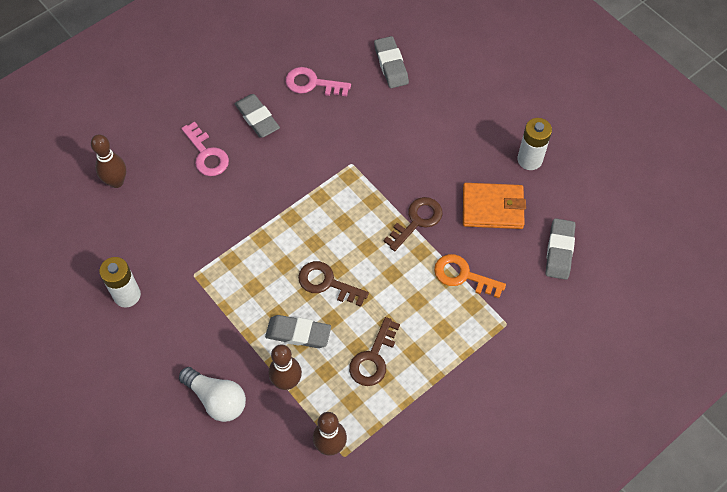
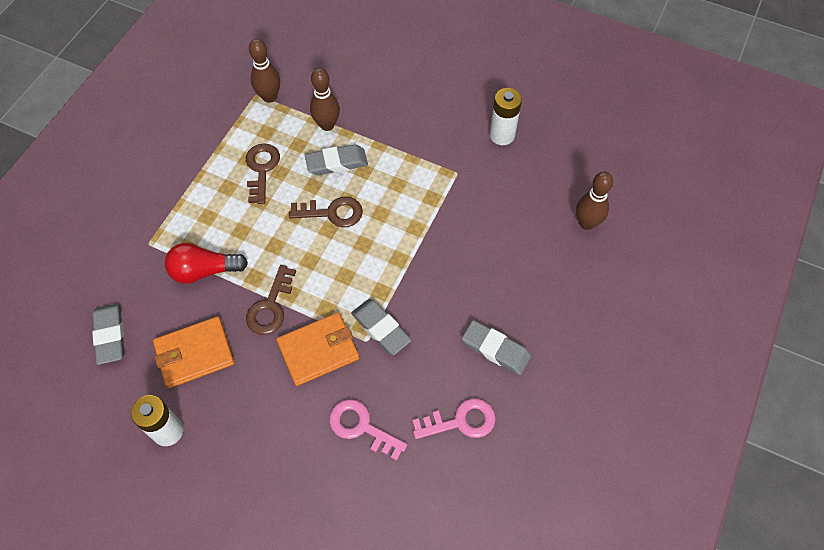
camera: 155 degrees right, 0 degrees up
white light bulb [179,367,246,422] -> none
pink key [181,122,229,176] -> pink key moved to [329,399,407,461]
grey eraser [374,36,409,88] -> grey eraser moved to [351,299,412,355]
orange key [434,254,506,298] -> red light bulb [165,243,248,284]
none -> orange wallet [276,313,359,386]

